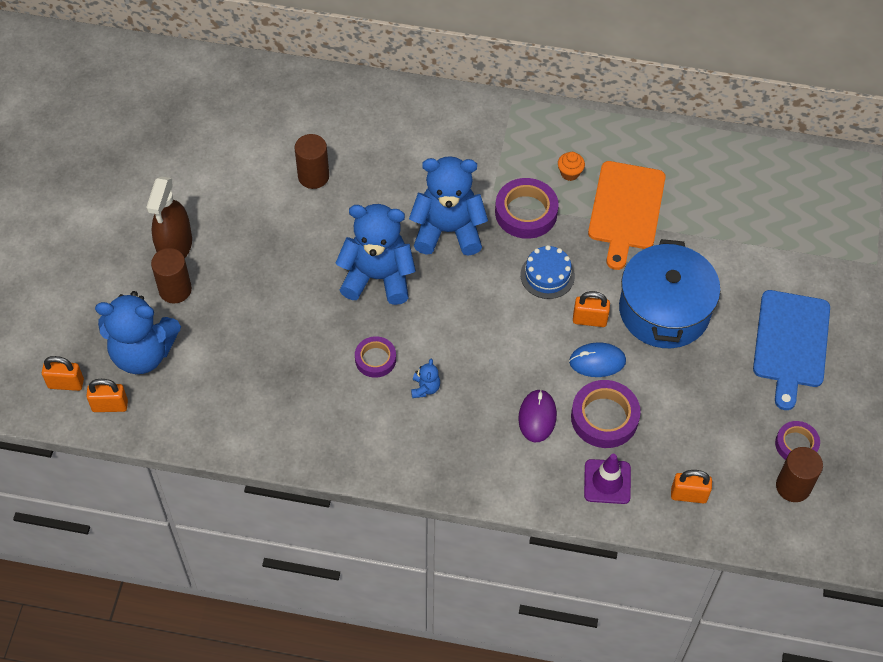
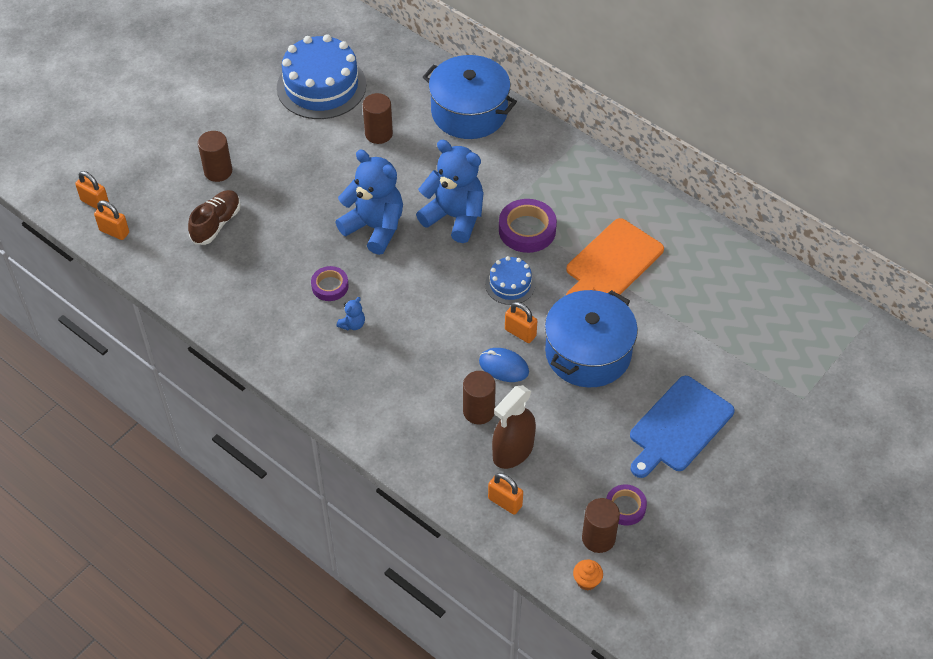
camera: 30 degrees right, 5 degrees down
blue teddy bear [95,291,181,374] -> none
brown spray bottle [146,176,192,258] -> brown spray bottle moved to [492,385,536,469]
purple mouse [518,389,557,442] -> none
orange cupcake [558,152,585,181] -> orange cupcake moved to [573,560,603,590]
purple tape [571,380,641,448] -> brown cylinder [463,371,496,424]
purple traffic cone [584,454,631,504] -> none
none -> brown shoe [188,190,241,245]
none -> blue cake [277,34,366,119]
none -> blue pot [423,55,517,139]

